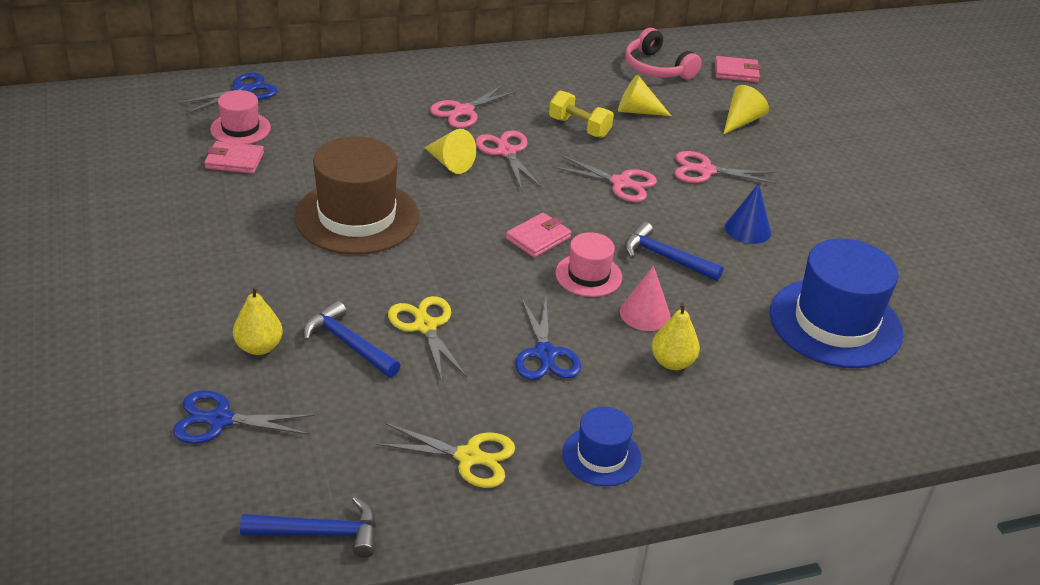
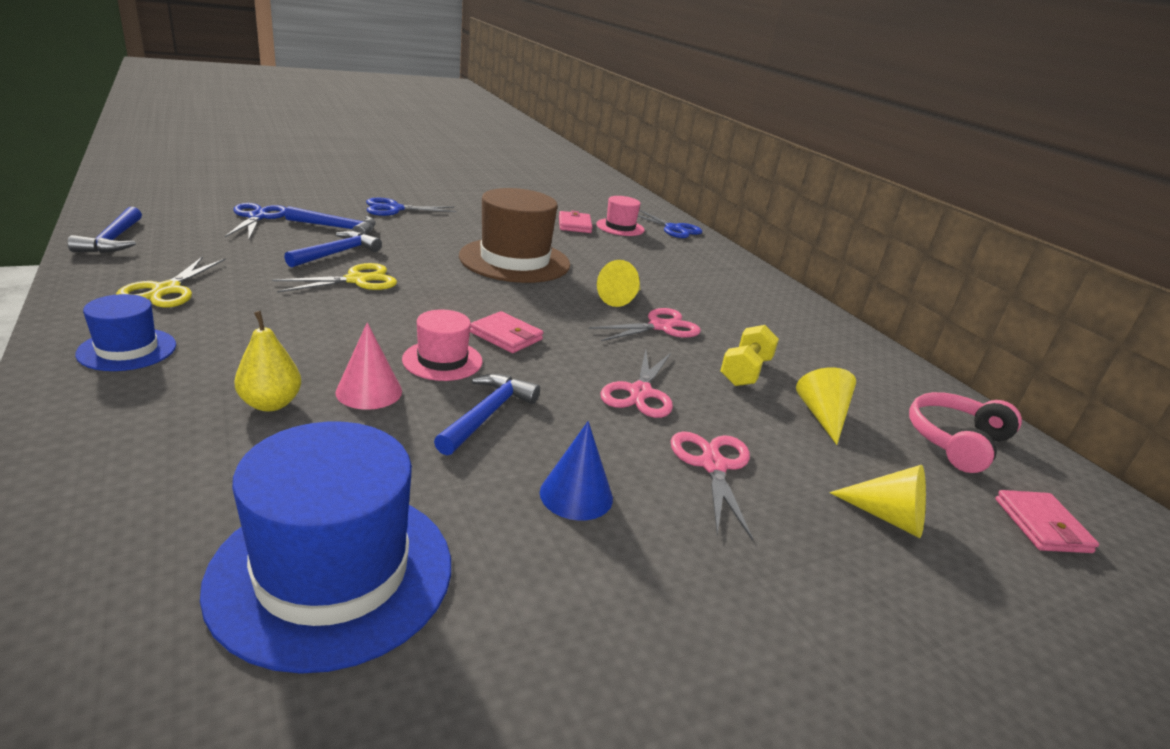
camera: 80 degrees right, 10 degrees down
yellow pear [233,285,283,355] -> blue hammer [285,206,376,235]
pink scissors [430,84,518,128] -> none
blue scissors [515,298,581,380] -> blue scissors moved to [366,198,457,216]

